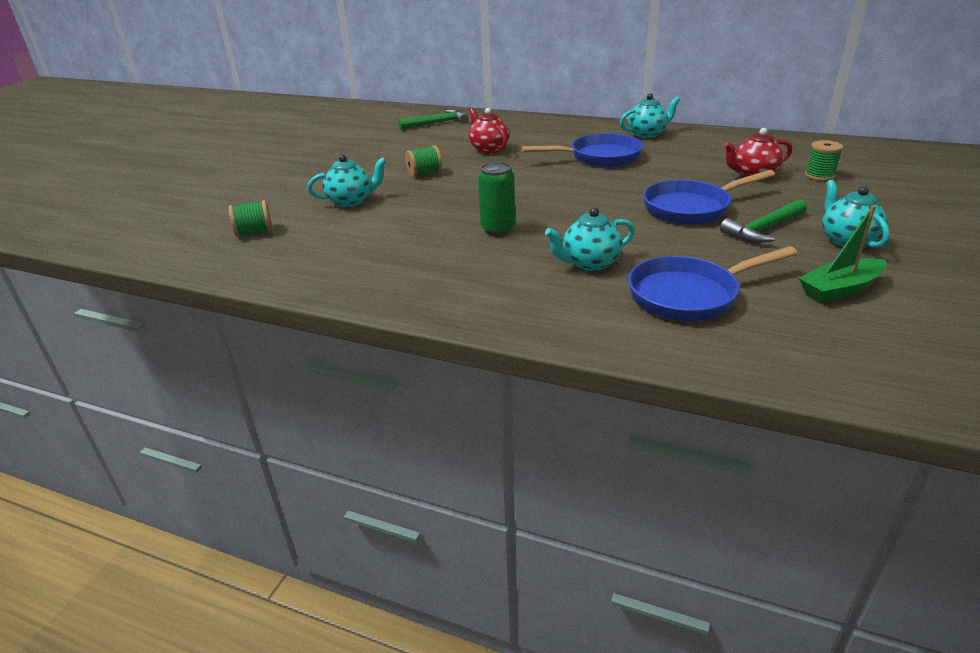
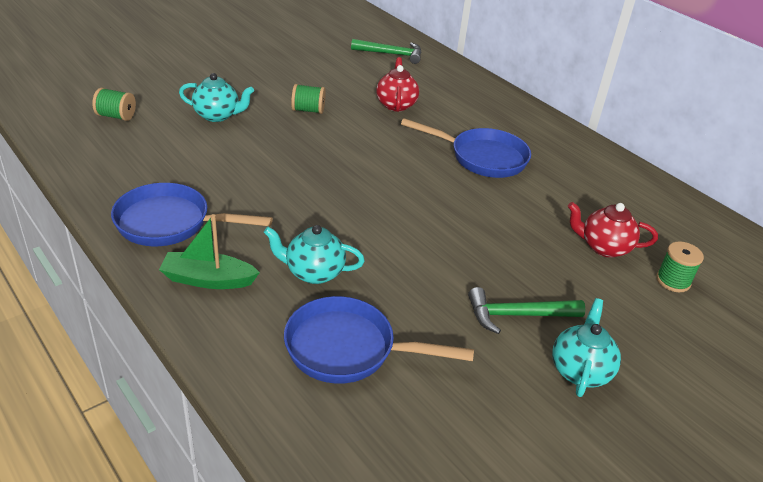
camera: 25 degrees right, 5 degrees up
green can [478,162,515,236] -> none
turquoise teapot [620,94,680,138] -> none
blue pan [643,170,775,225] -> blue pan moved to [111,183,273,246]
green boat [799,205,886,303] -> green boat moved to [159,214,260,289]

